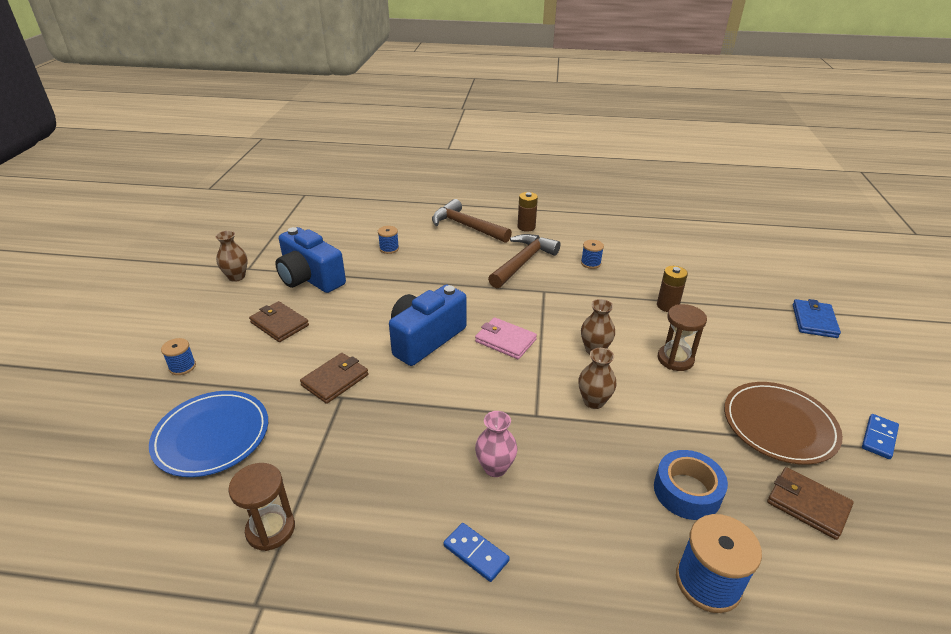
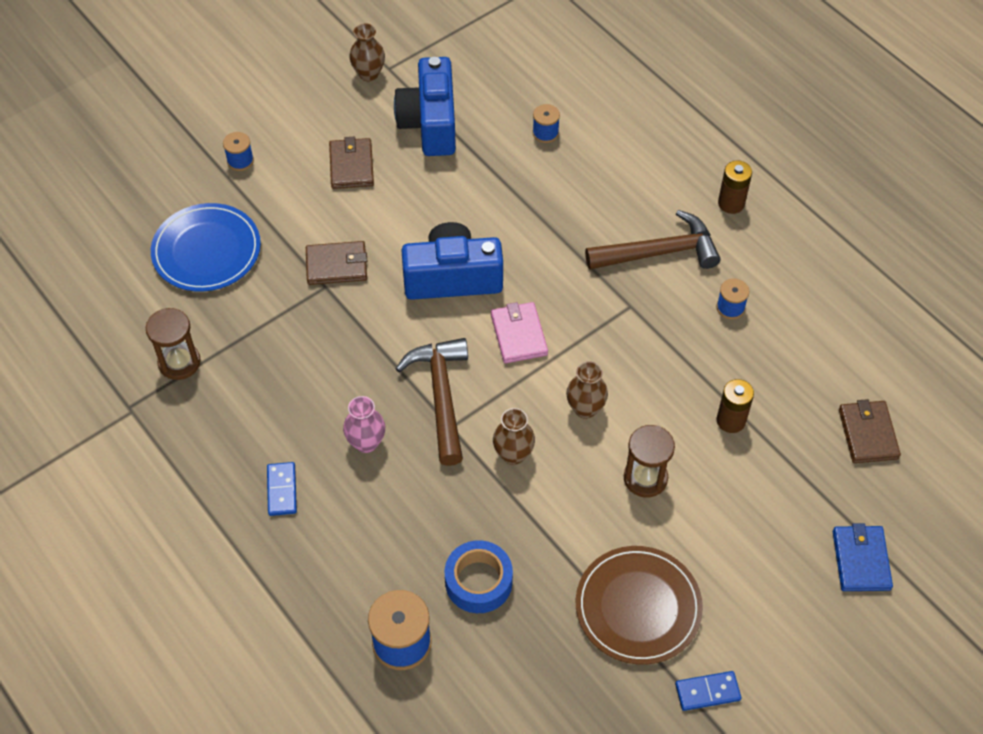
camera: 45 degrees right, 20 degrees up
brown hammer [432,199,512,243] -> brown hammer moved to [396,338,468,466]
brown wallet [767,467,854,540] -> brown wallet moved to [839,399,901,463]
blue wallet [793,299,841,338] -> blue wallet turned 60 degrees counterclockwise [833,523,893,591]

